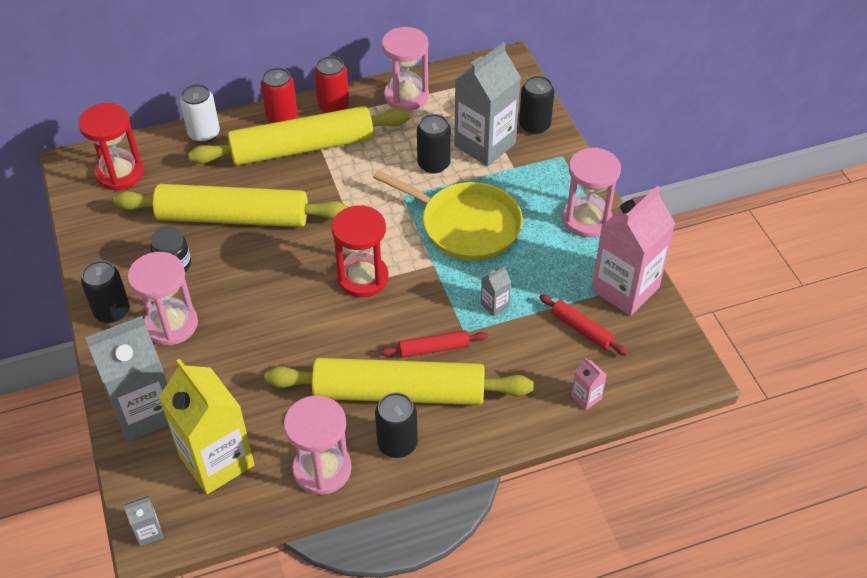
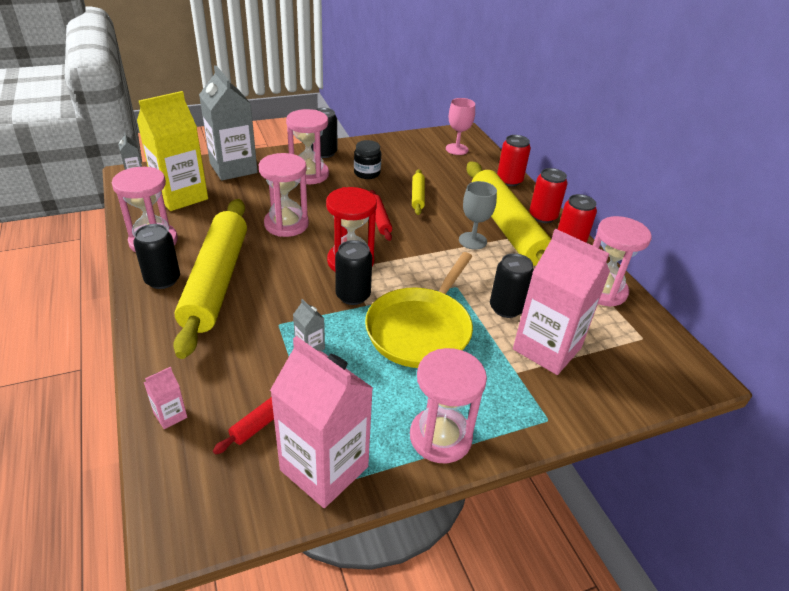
camera: 85 degrees right, 10 degrees down
red hourglass [78,103,144,191] -> pink goblet [446,98,475,155]
yellow rolling pin [113,184,348,227] -> yellow rolling pin [412,169,425,215], size x0.42
white can [180,84,220,143] -> red can [497,135,531,186]
red rolling pin [380,330,488,358] -> red rolling pin moved to [369,190,392,241]
grey carton [454,42,521,166] -> pink carton [513,229,610,375]
black can [519,76,555,134] -> black can moved to [335,240,372,305]
none -> pink hourglass [259,153,309,237]
none -> grey goblet [459,181,497,250]

